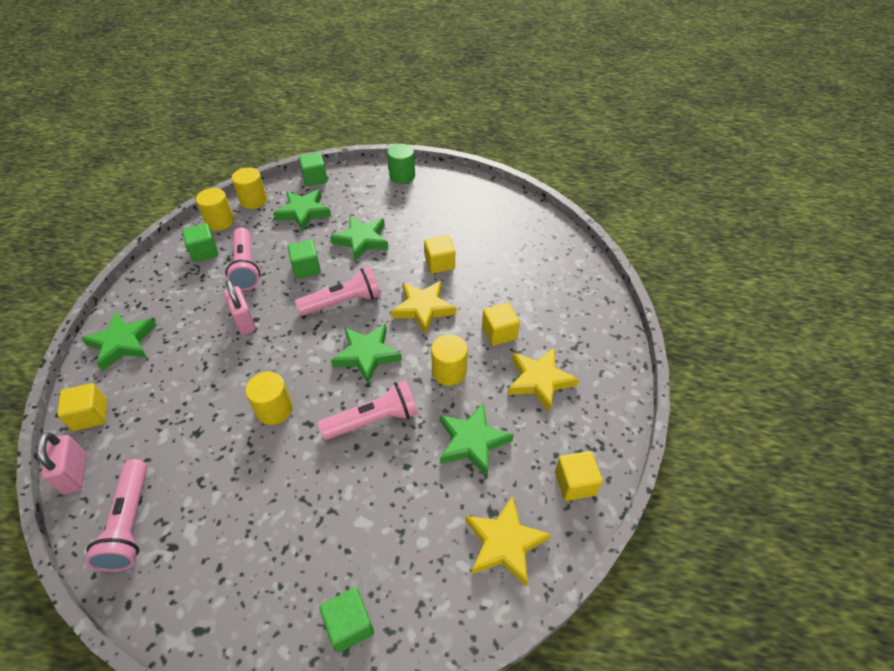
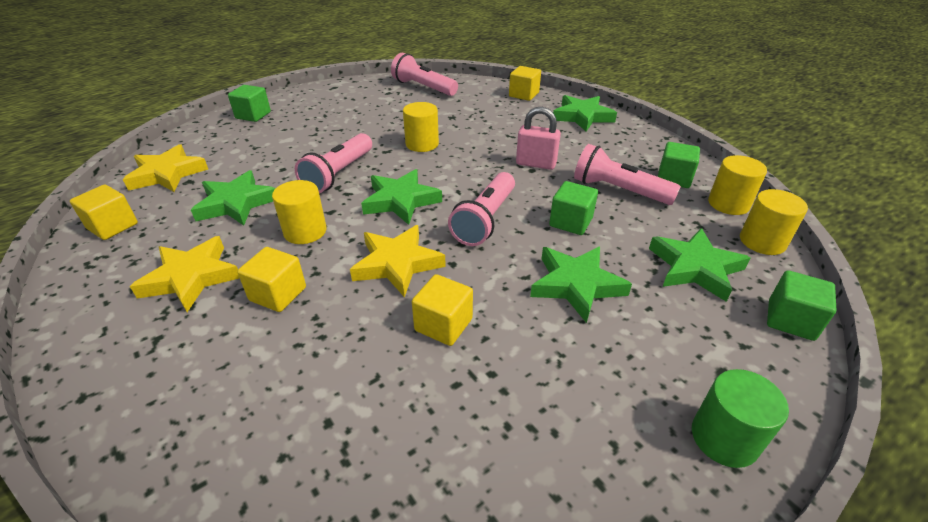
camera: 135 degrees right, 10 degrees down
pink padlock [37,432,87,494] -> none

